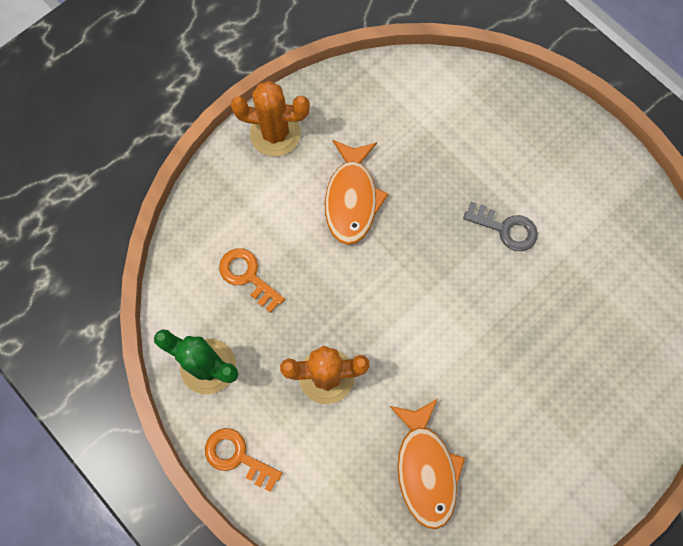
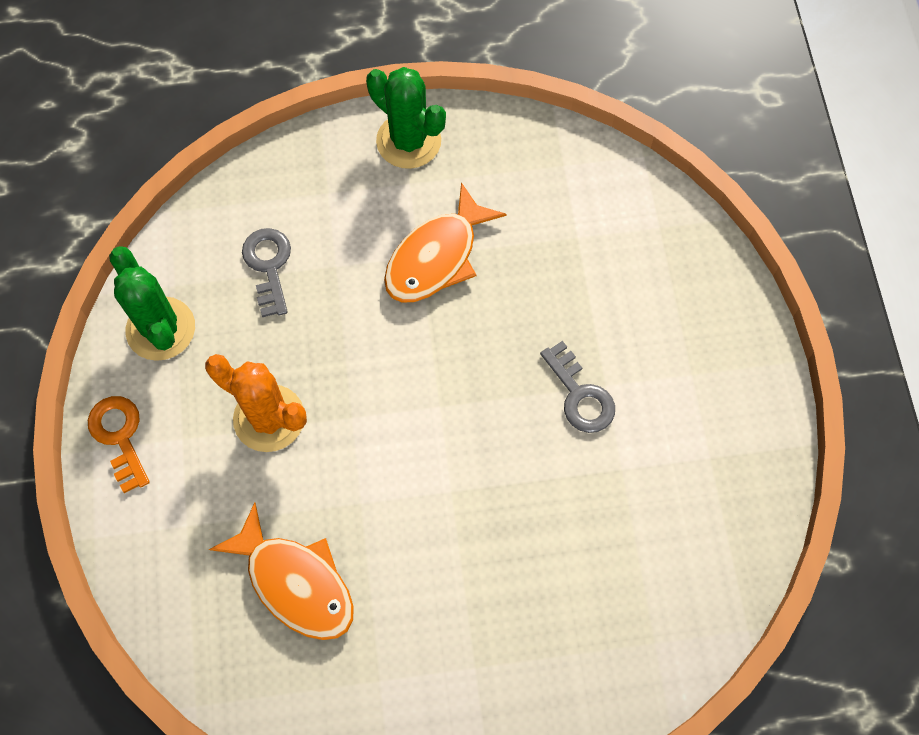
camera: 35 degrees right, 5 degrees down
orange key [219,248,285,313] -> grey key [242,228,291,317]
orange cactus [231,81,310,157] -> green cactus [366,67,446,169]
orange fish [389,399,465,529] -> orange fish turned 75 degrees counterclockwise [209,502,354,640]

